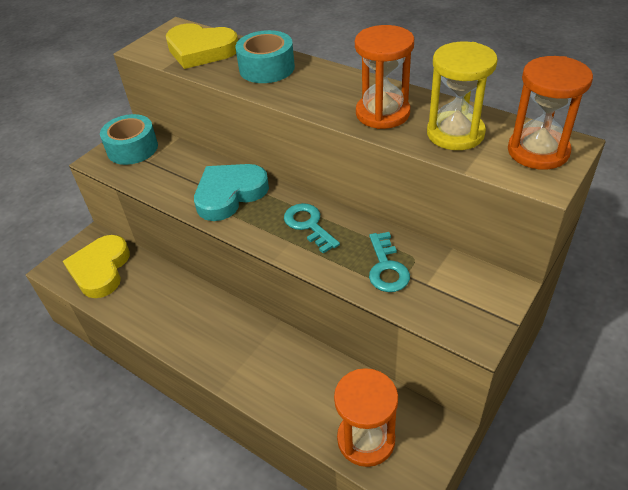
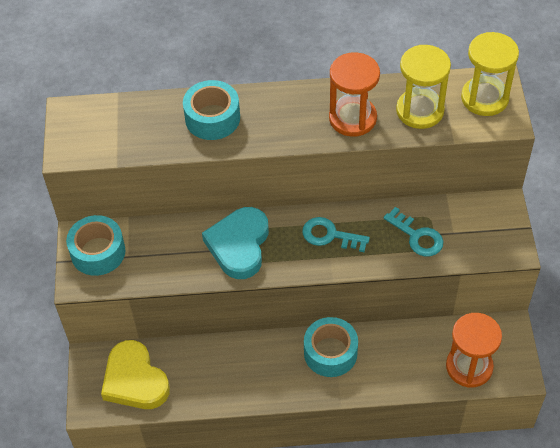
camera: 40 degrees left, 10 degrees up
yellow heart [166,23,238,69] -> none
orange hourglass [508,56,593,169] -> yellow hourglass [461,32,519,116]
none -> turquoise tape [304,317,358,377]

